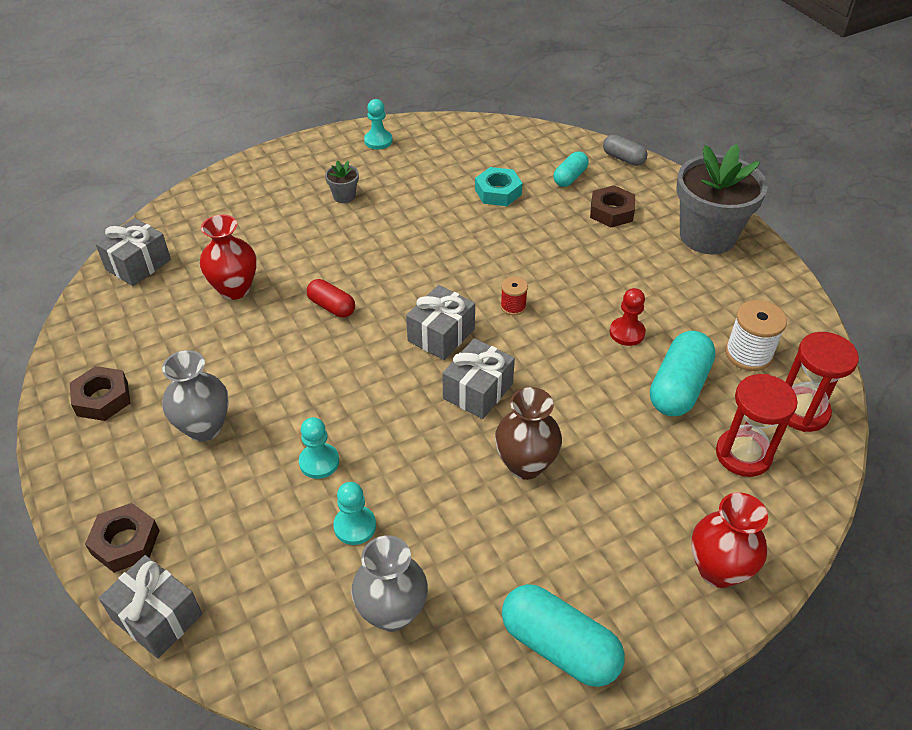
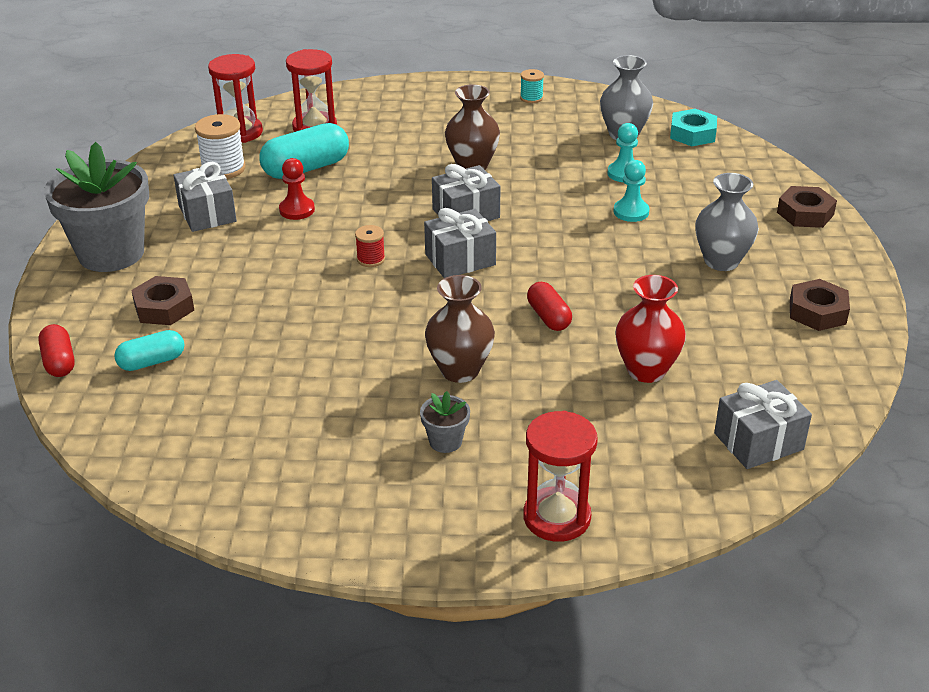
camera: 150 degrees left, 10 degrees down
grey gift [99,555,202,658] -> grey gift moved to [173,162,237,232]
turquoise pawn [364,99,393,149] -> none
turquoise nut [475,167,523,206] -> turquoise nut moved to [670,109,717,146]
turquoise capsule [502,584,625,687] -> turquoise spool [520,69,544,103]
grey capsule [603,135,647,166] -> red capsule [38,324,75,377]
red vase [691,492,768,588] -> none
none -> brown vase [425,275,495,383]
none -> red hourglass [523,411,598,542]

